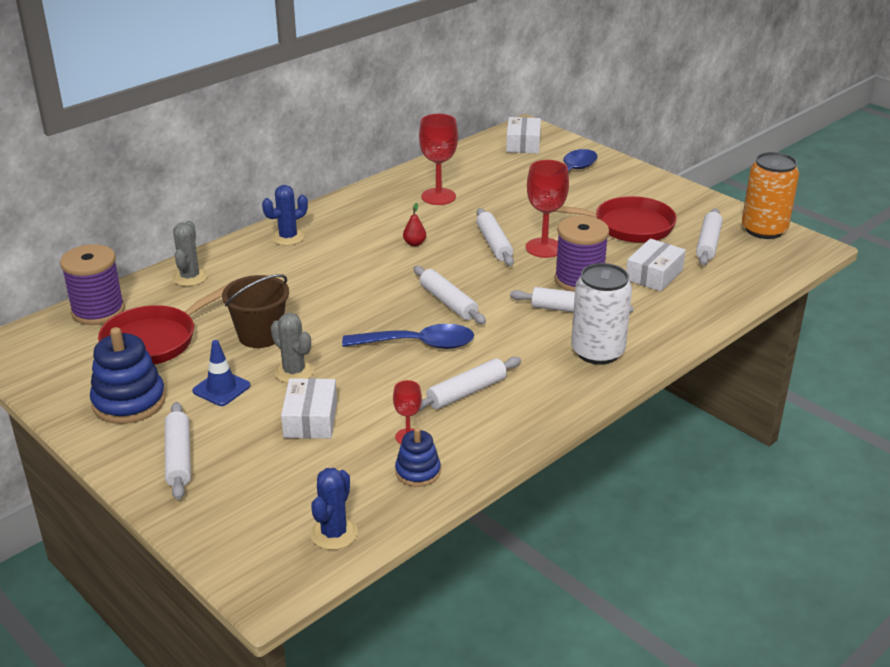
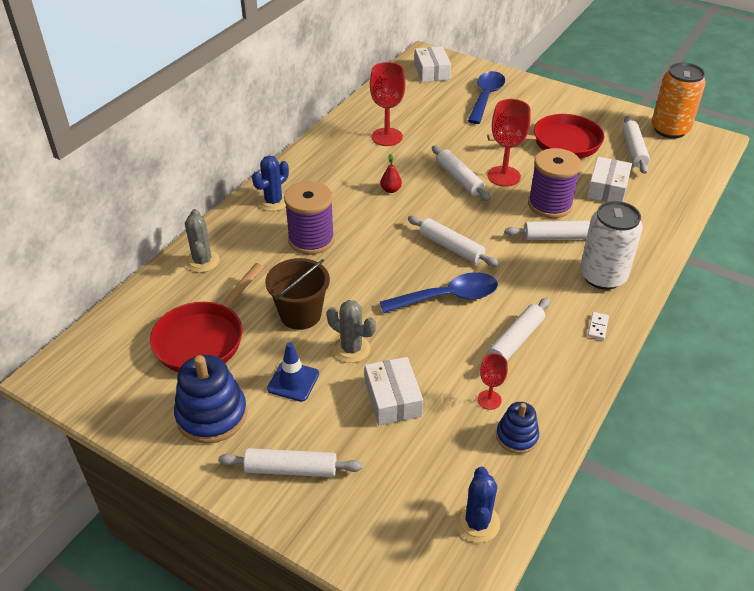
camera: 15 degrees left, 10 degrees up
purple spool [60,244,125,325] -> purple spool moved to [284,181,335,255]
white rolling pin [165,402,191,500] -> white rolling pin turned 60 degrees counterclockwise [218,448,363,477]
none -> white domino [588,312,609,340]

